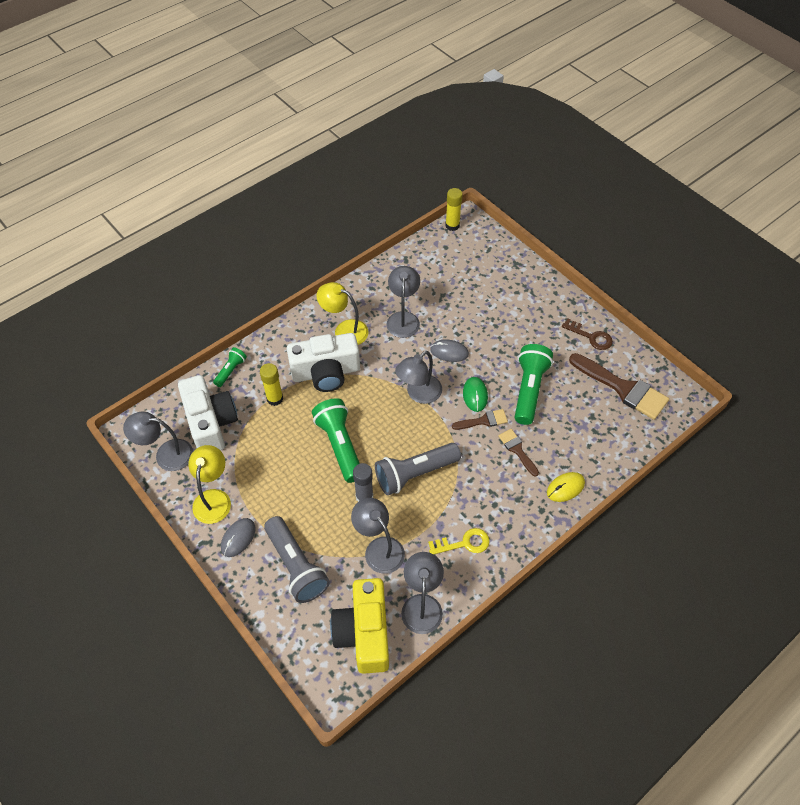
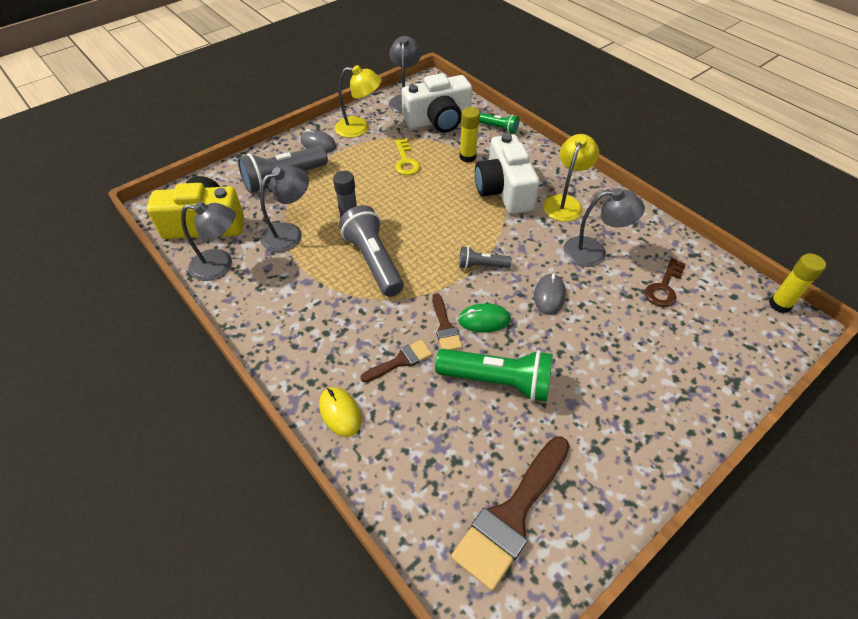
camera: 90 degrees right, 5 degrees down
green flashlight [312,398,360,483] -> none
grey lamp [395,351,442,404] -> grey flashlight [459,246,512,269]
yellow key [428,528,490,554] -> yellow key moved to [395,139,420,175]
brown key [562,318,613,350] -> brown key moved to [645,258,686,307]

